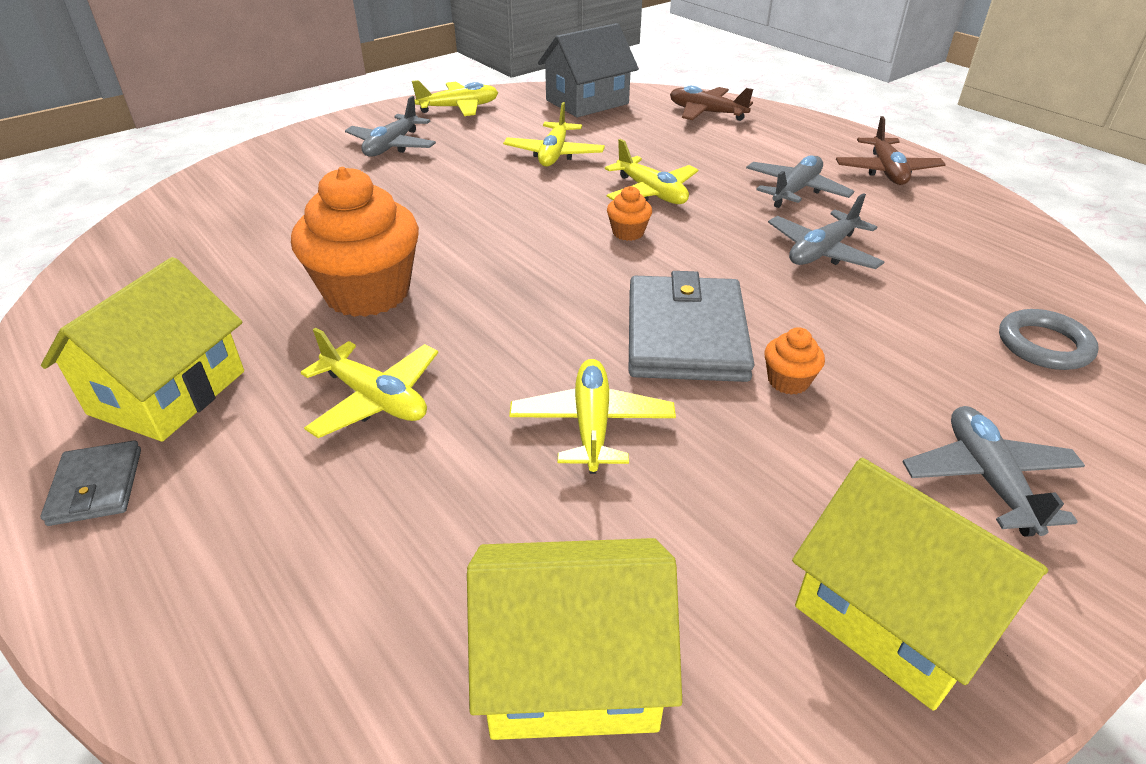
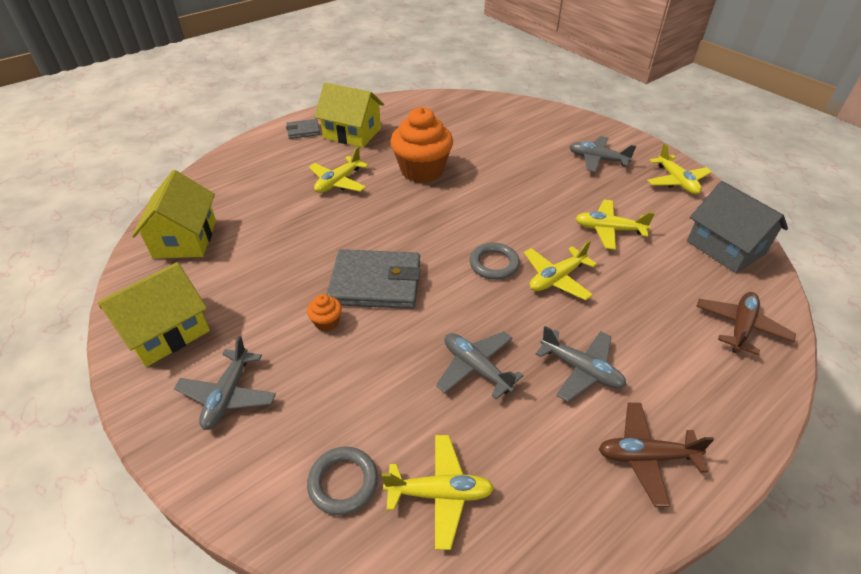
camera: 90 degrees right, 5 degrees up
yellow plane [509,359,676,474] -> yellow plane moved to [382,435,494,550]
orange cupcake [607,186,652,241] -> grey ring [470,243,520,280]
grey plane [903,406,1085,537] -> grey plane turned 105 degrees clockwise [174,336,276,430]

